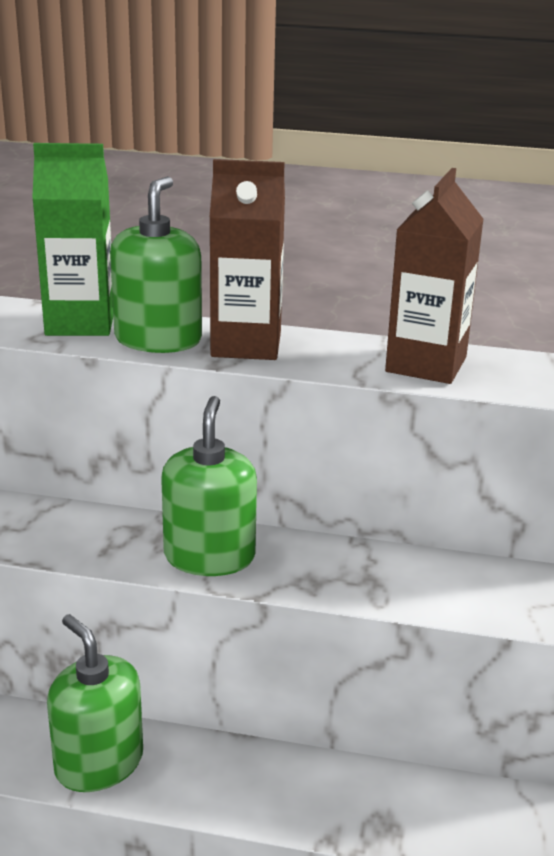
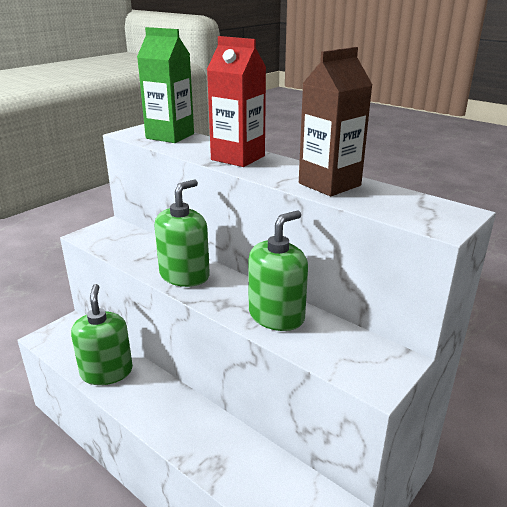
camera: 30 degrees right, 0 degrees up
green soap dispenser [110,176,202,353] -> green soap dispenser moved to [248,211,308,331]
brown carton [210,159,285,360] -> red carton [207,36,266,167]

